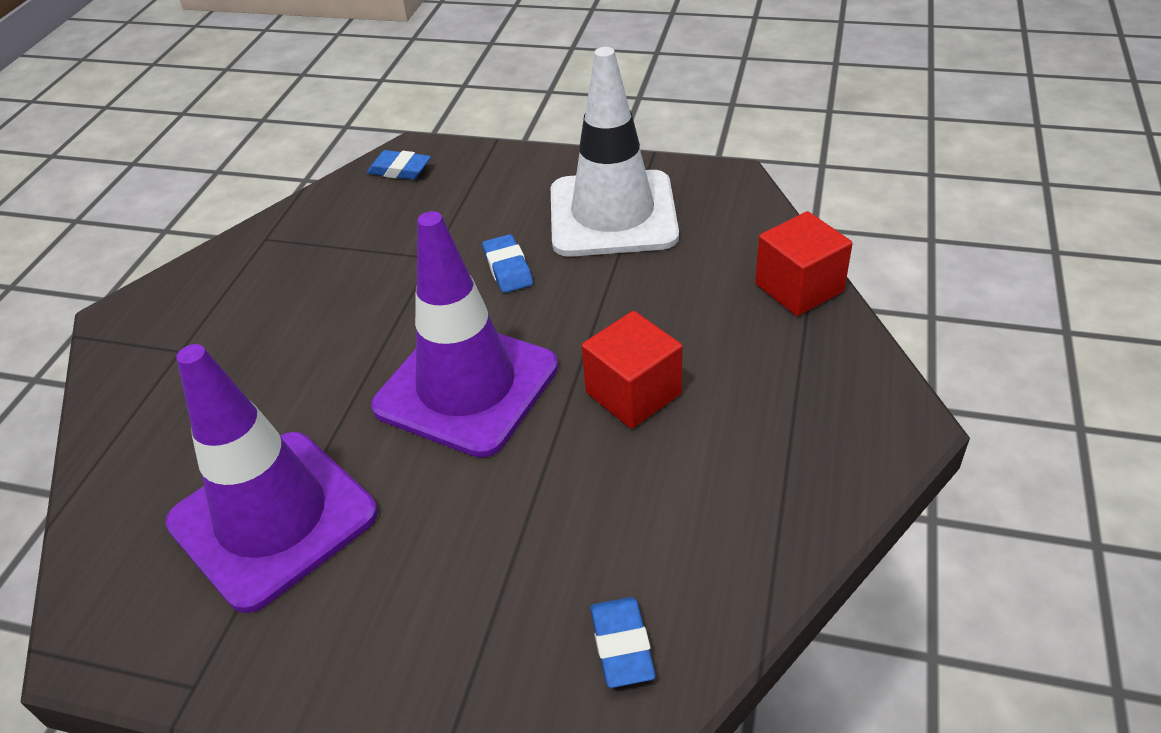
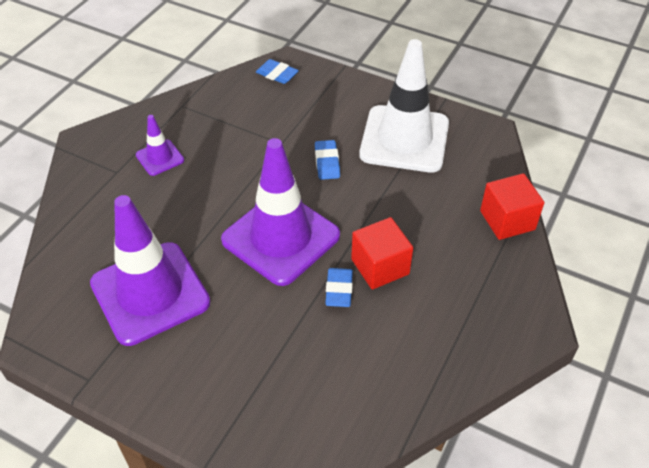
camera: 10 degrees right, 5 degrees up
blue eraser [590,597,656,688] -> blue eraser moved to [325,268,353,307]
none -> purple traffic cone [136,115,184,176]

